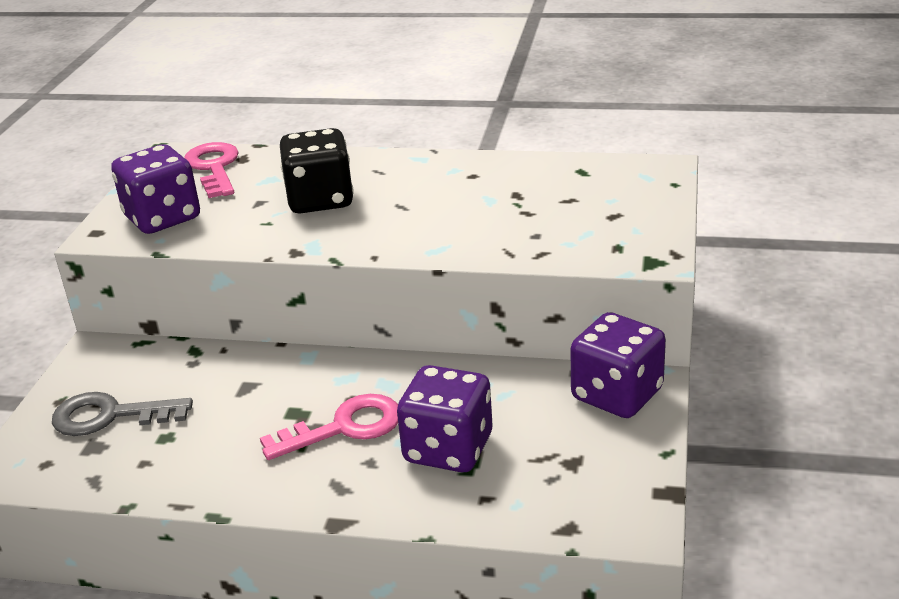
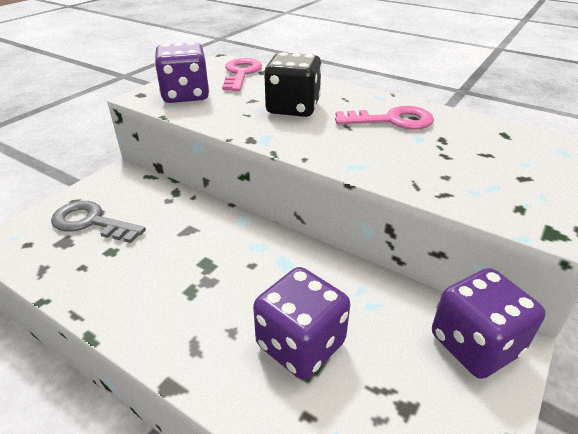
camera: 20 degrees right, 5 degrees up
pink key [260,394,398,460] -> pink key moved to [335,106,434,130]

